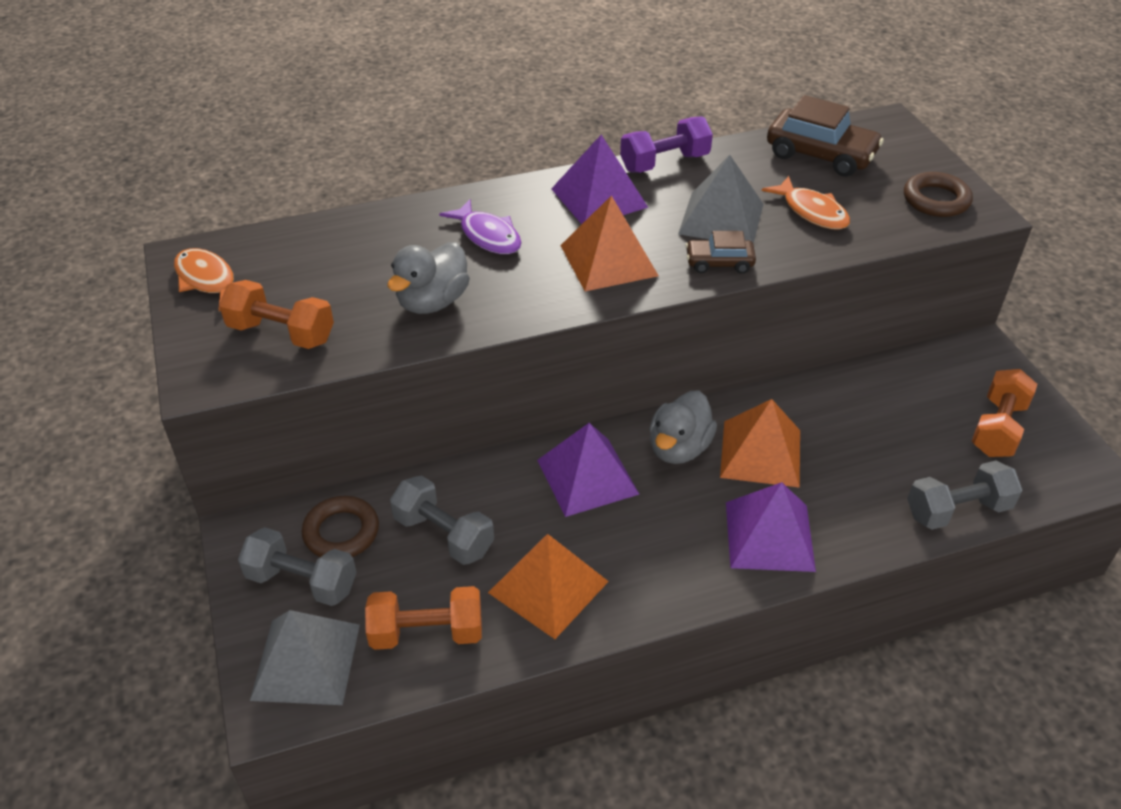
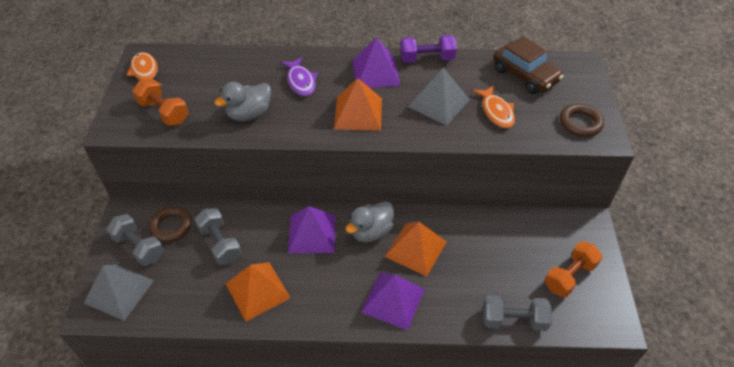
camera: 20 degrees right, 5 degrees up
orange dumbbell [365,586,482,650] -> none
brown car [685,231,756,274] -> none

